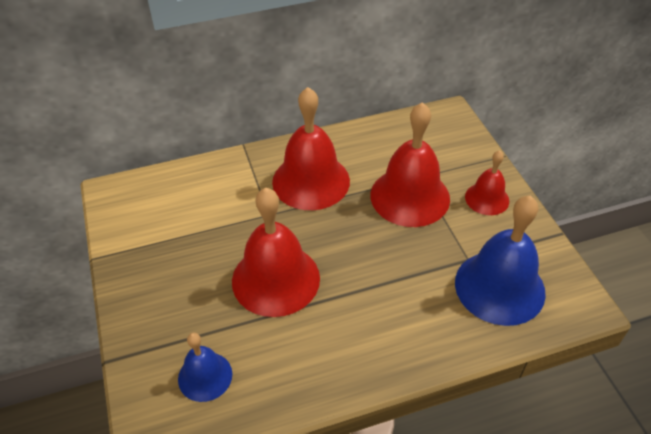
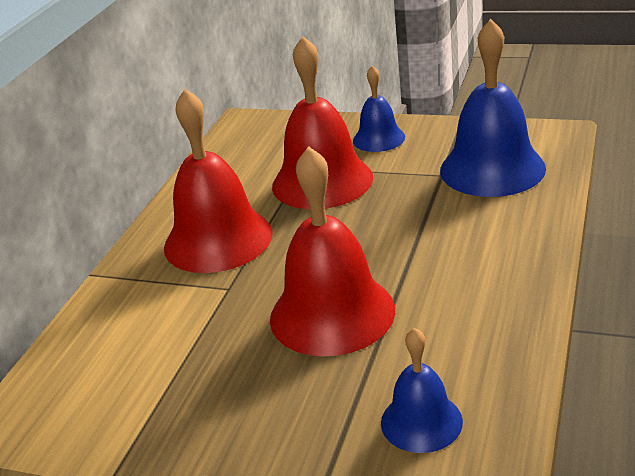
camera: 50 degrees left, 15 degrees down
red bell [465,150,509,215] -> blue bell [353,65,405,152]

